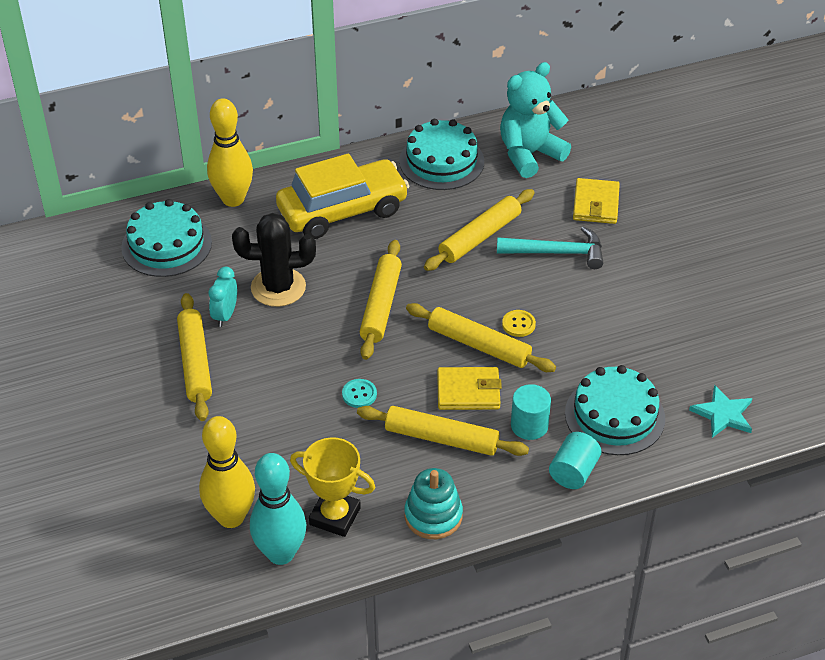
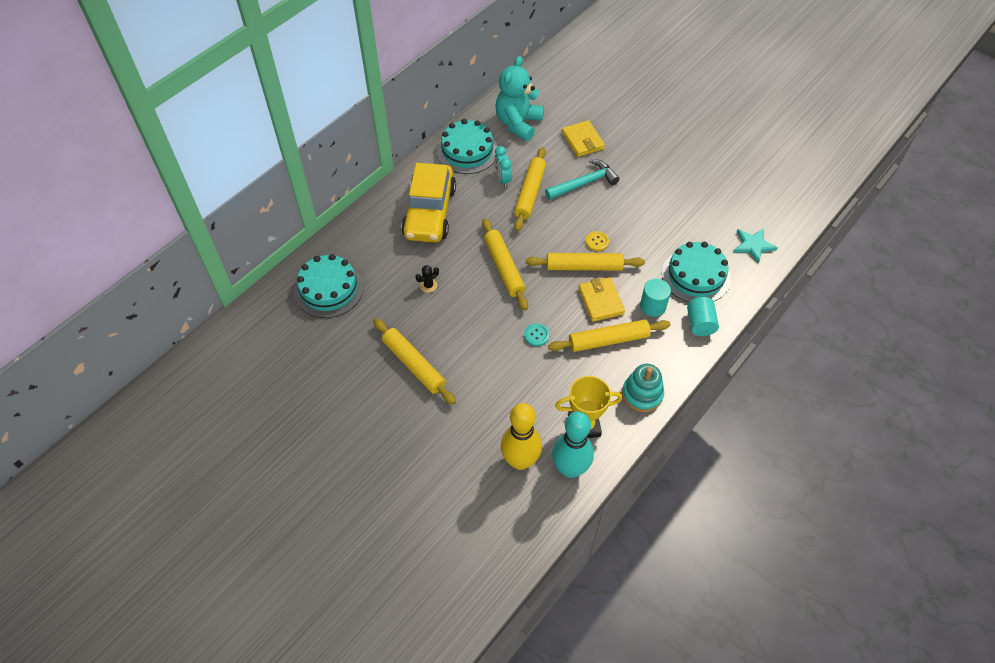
camera: 30 degrees left, 10 degrees up
yellow bowling pin [207,98,253,207] -> none
turquoise clock [208,267,237,327] -> turquoise clock moved to [494,146,512,187]
black cactus [232,213,316,307] -> black cactus [415,265,439,293], size x0.43
yellow car [276,153,410,239] -> yellow car turned 150 degrees clockwise [401,163,456,242]
yellow wallet [437,367,502,410] -> yellow wallet turned 75 degrees counterclockwise [579,277,625,322]

